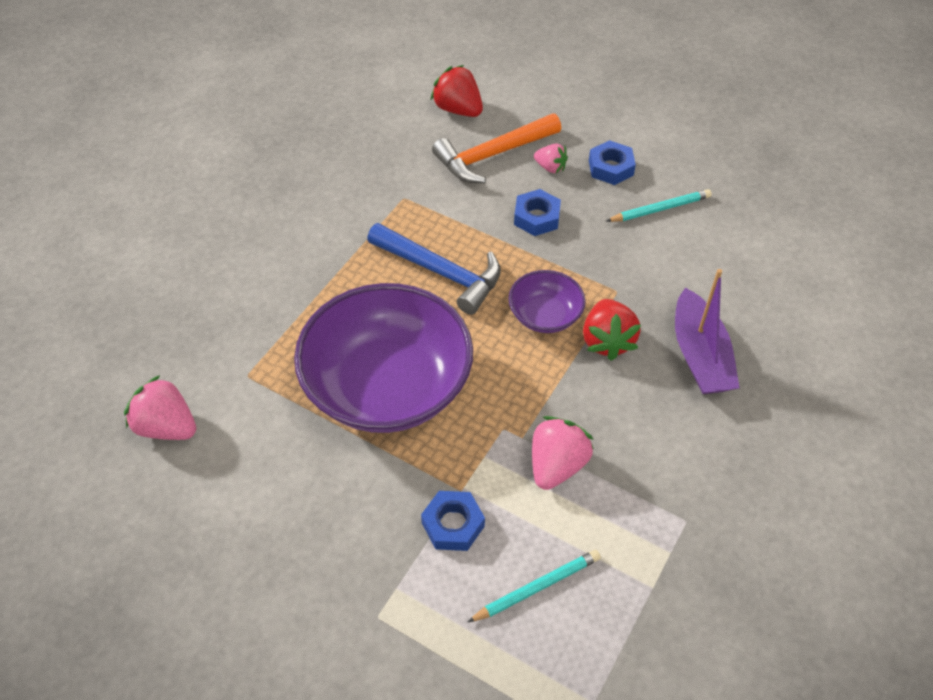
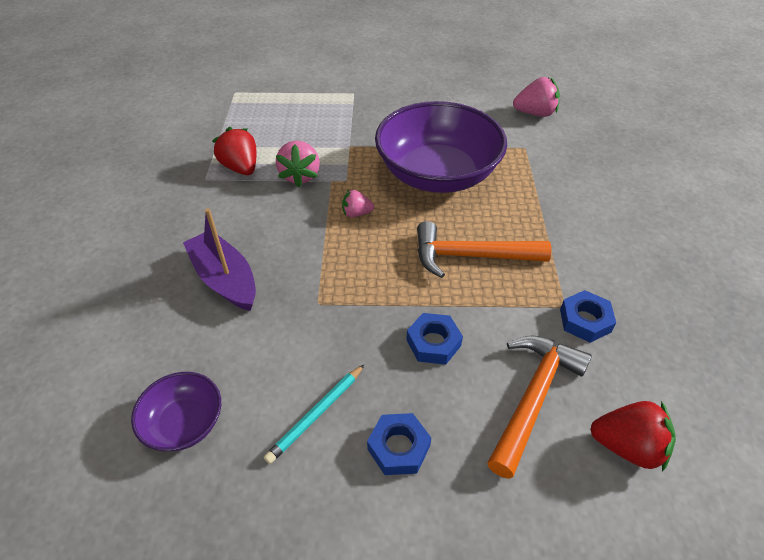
camera: 150 degrees right, 5 degrees down
blue hammer [367,223,501,315] -> orange hammer [417,221,551,278]
blue nut [421,491,485,551] -> blue nut moved to [560,290,616,343]
turquoise pencil [468,550,601,622] -> none
purple bowl [508,270,586,333] -> purple bowl moved to [131,372,221,451]
pink strawberry [534,144,568,173] -> pink strawberry moved to [342,190,374,217]
red strawberry [583,299,641,361] -> red strawberry moved to [212,127,256,175]

